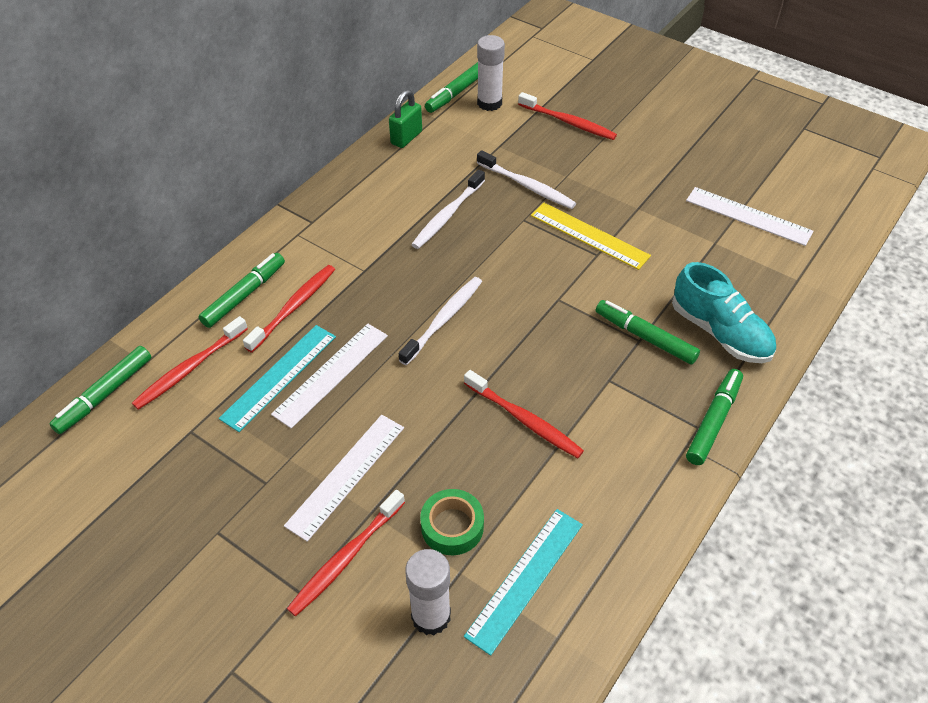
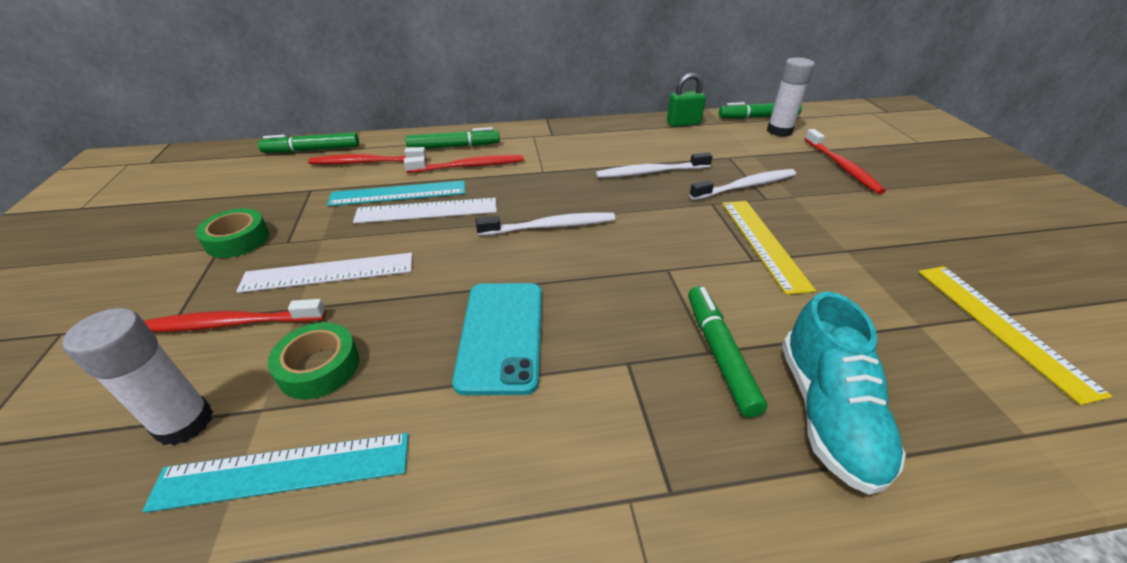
camera: 45 degrees right, 10 degrees down
red toothbrush [464,370,584,458] -> turquoise phone [452,283,542,395]
white toothbrush [477,150,576,209] -> white toothbrush turned 105 degrees counterclockwise [689,169,796,200]
white ruler [686,187,814,246] -> yellow ruler [918,266,1112,405]
green marker [686,369,743,465] -> none
none -> green tape [196,208,269,258]

